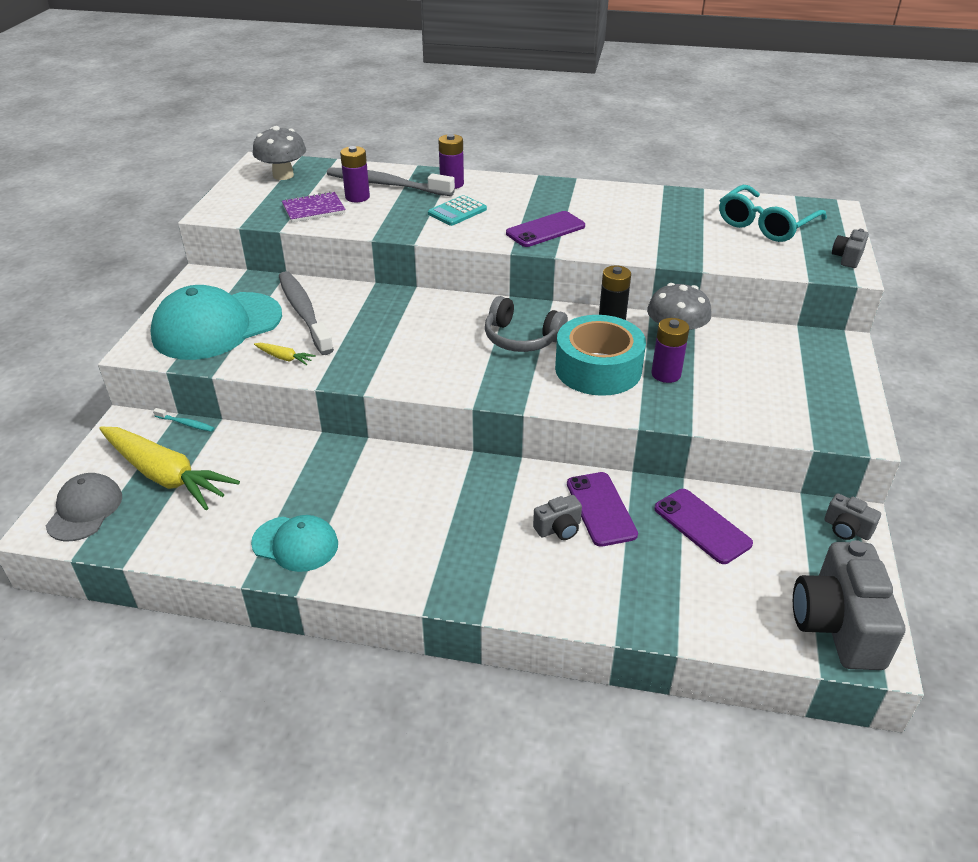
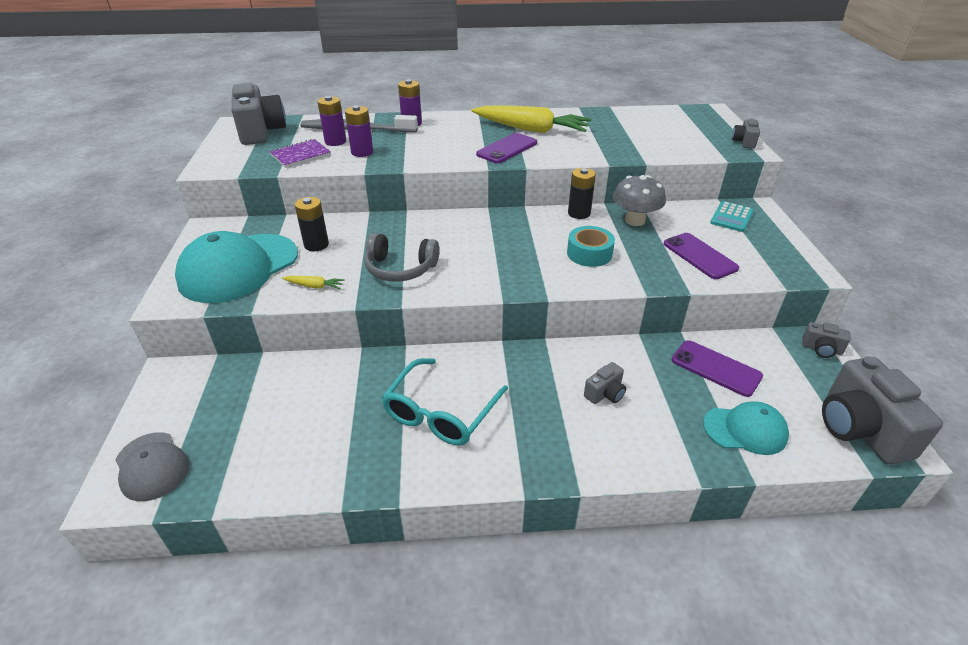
camera: 15 degrees left, 0 degrees up
grey cap [46,473,122,541] -> grey cap turned 150 degrees clockwise [116,432,189,501]
yellow carrot [99,427,240,510] -> yellow carrot moved to [472,105,591,133]
turquoise toothbrush [153,408,214,432] -> none
turquoise cap [251,515,338,572] -> turquoise cap moved to [703,401,789,455]
grey mushroom [253,126,306,180] -> grey camera [231,83,286,145]
grey toothbrush [279,271,334,355] -> black battery [295,197,329,251]
turquoise calculator [428,195,487,226] -> turquoise calculator moved to [710,201,754,232]
grey headphones [485,296,568,352] -> grey headphones moved to [364,233,439,282]
turquoise tape [555,315,646,396] -> turquoise tape [567,226,615,267], size x0.61
purple phone [567,472,638,547] -> purple phone moved to [664,233,739,279]
purple battery [651,318,689,383] -> purple battery moved to [345,105,373,157]
turquoise glasses [719,185,827,242] -> turquoise glasses moved to [382,358,508,445]

